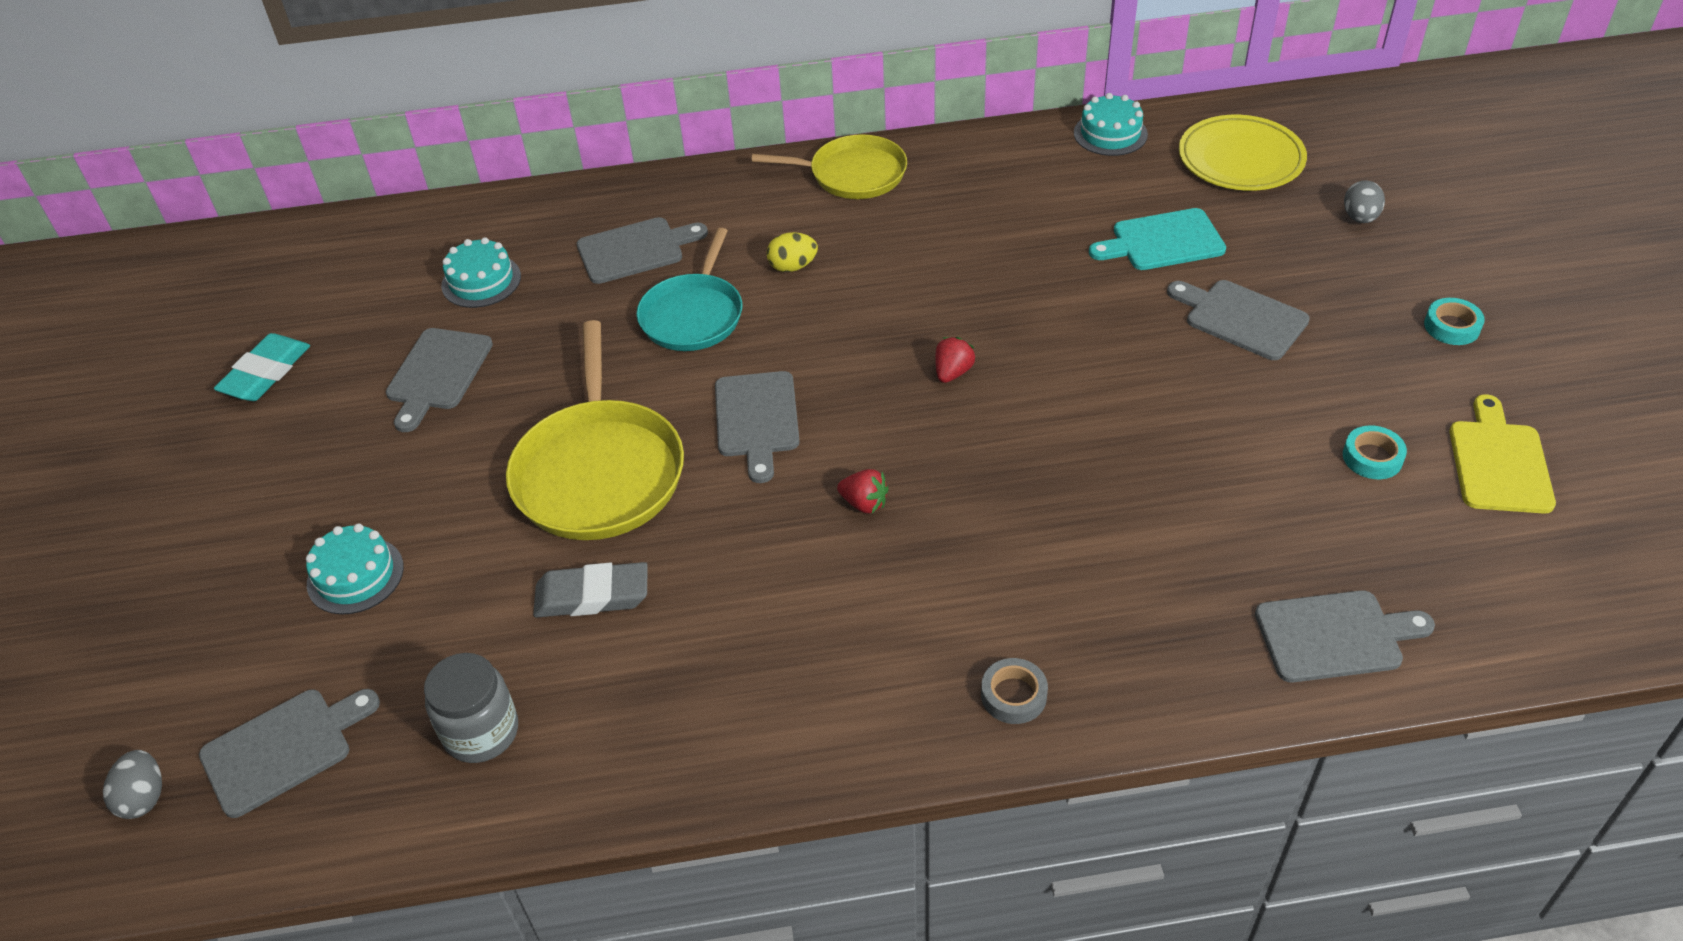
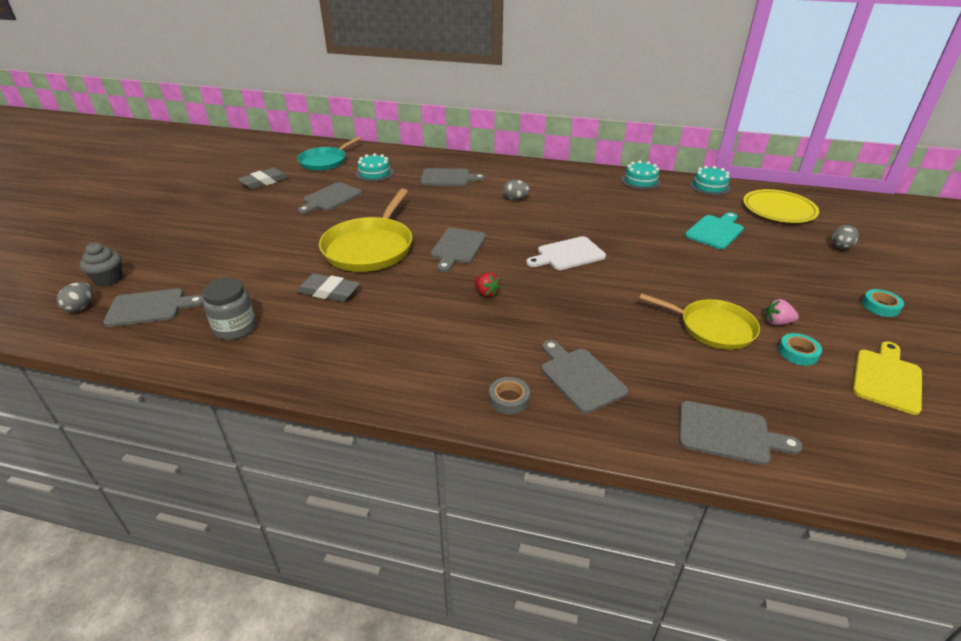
camera: 20 degrees right, 10 degrees down
turquoise eraser [214,333,310,401] -> grey eraser [238,168,289,189]
turquoise cake [306,524,404,615] -> turquoise cake moved to [621,160,661,190]
turquoise pan [636,228,742,351] -> turquoise pan moved to [297,137,361,171]
yellow pan [752,134,907,199] -> yellow pan moved to [639,293,760,350]
yellow egg [767,232,818,272] -> grey egg [503,180,530,200]
red strawberry [935,337,976,383] -> white cutting board [526,236,606,270]
turquoise cutting board [1089,208,1226,270] -> turquoise cutting board turned 120 degrees clockwise [685,212,744,249]
grey cutting board [1167,280,1310,360] -> grey cutting board moved to [541,340,628,413]
none -> grey cupcake [80,243,123,286]
none -> pink strawberry [765,299,799,325]

